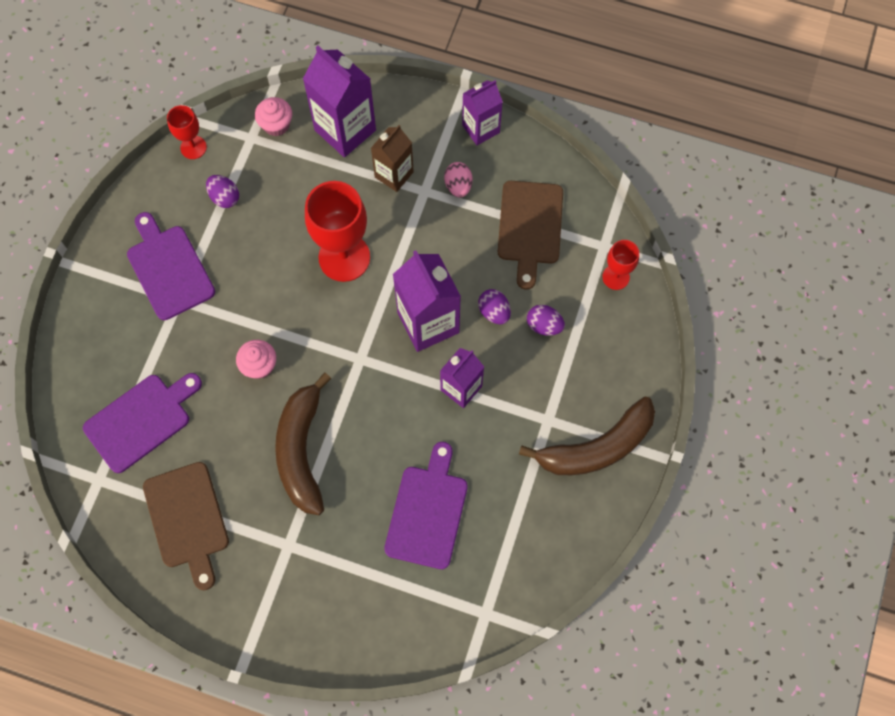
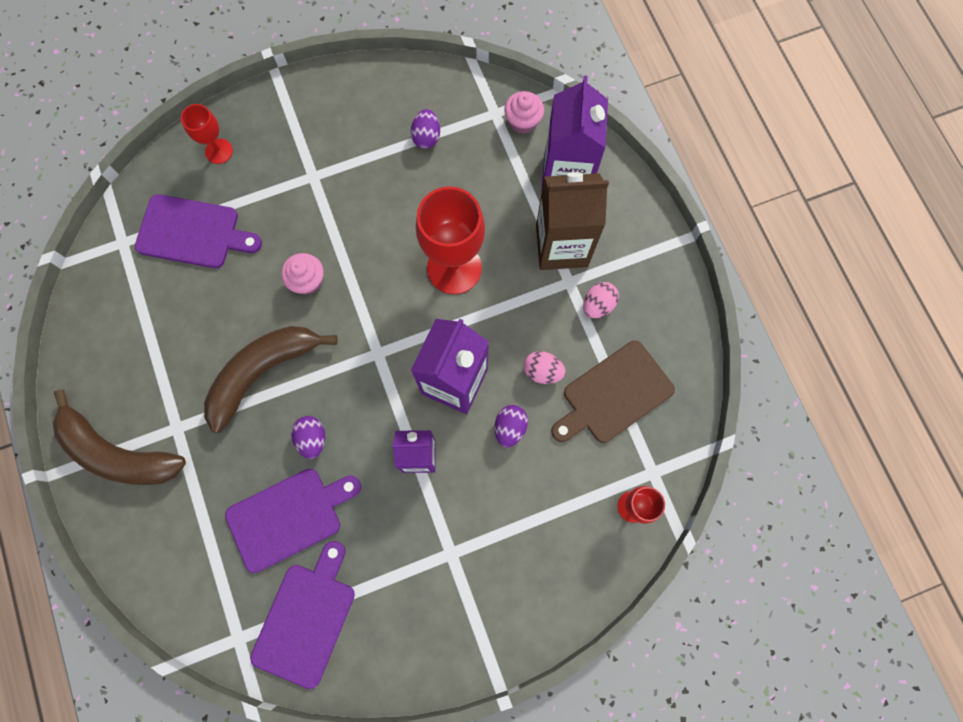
camera: 50 degrees right, 5 degrees up
purple cutting board [127,212,215,320] -> purple cutting board moved to [250,541,355,689]
brown cutting board [143,462,229,590] -> none
red goblet [167,105,207,159] -> red goblet moved to [181,104,233,164]
brown carton [371,125,414,192] -> brown carton [536,172,609,270], size x1.60
purple carton [462,80,503,145] -> none
brown banana [519,397,655,475] -> brown banana moved to [53,390,186,485]
purple egg [527,305,565,336] -> purple egg moved to [292,416,325,459]
none -> pink egg [523,351,566,384]

